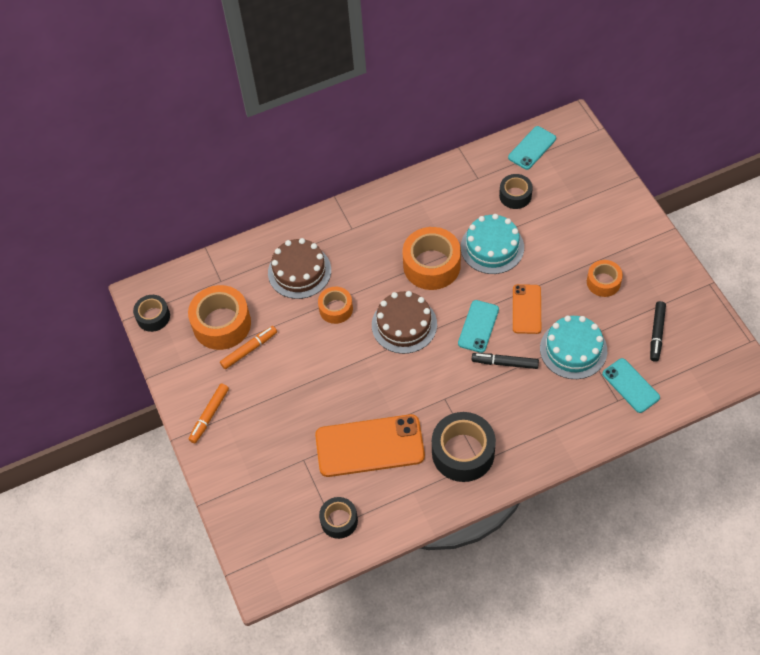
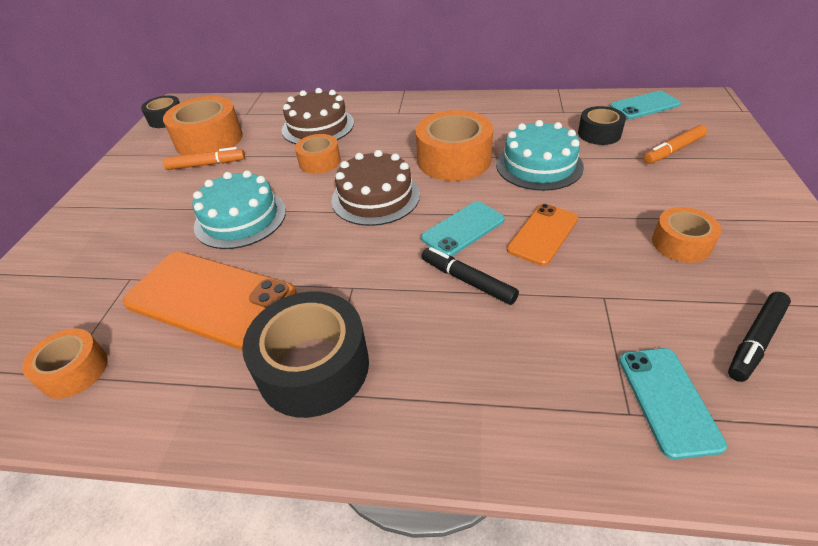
camera: 30 degrees right, 15 degrees down
orange marker [188,384,229,443] -> orange marker moved to [643,125,707,164]
black tape [319,497,358,539] -> orange tape [22,328,108,399]
turquoise cake [540,316,607,379] -> turquoise cake moved to [192,170,286,249]

